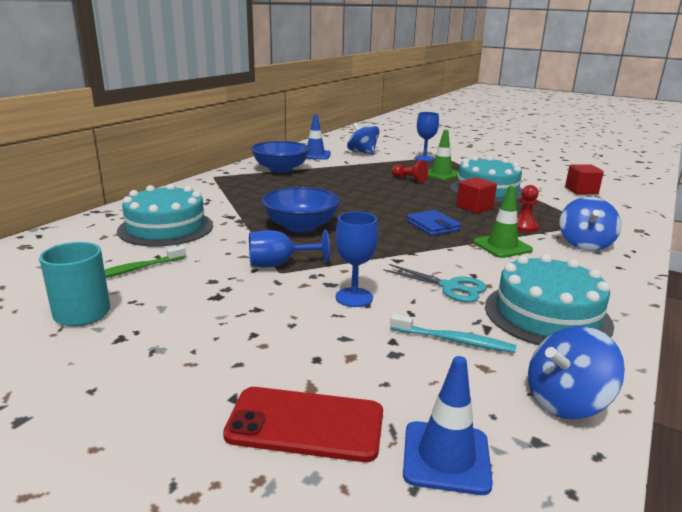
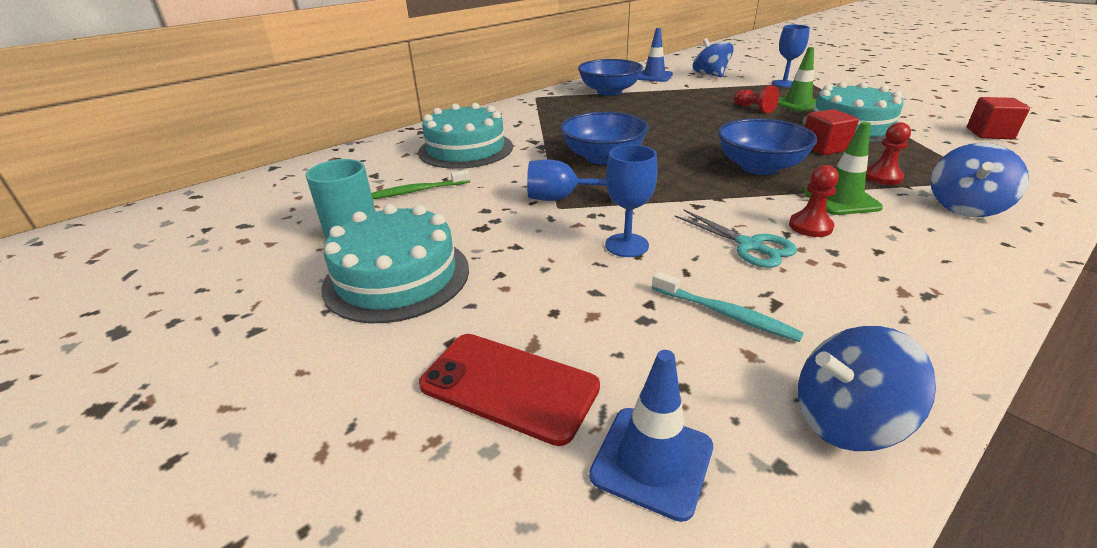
camera: 20 degrees right, 10 degrees up
blue wallet [407,210,461,236] -> blue bowl [718,118,818,175]
turquoise cake [485,254,614,345] -> turquoise cake moved to [321,204,469,323]
none -> red pawn [789,165,839,237]

